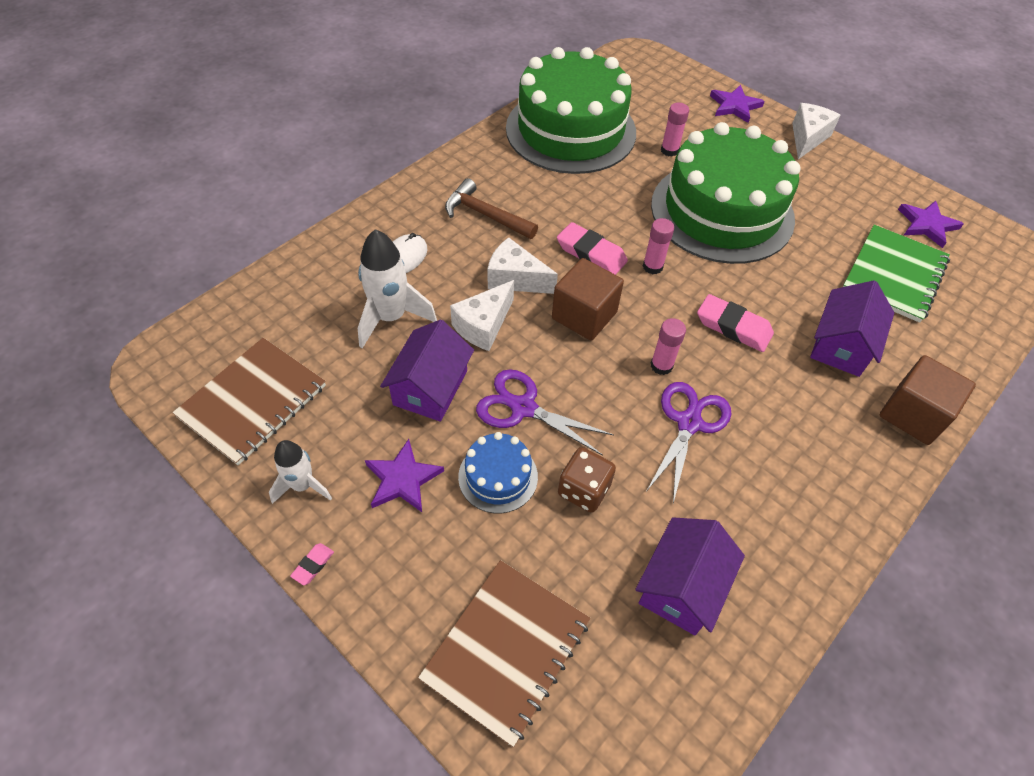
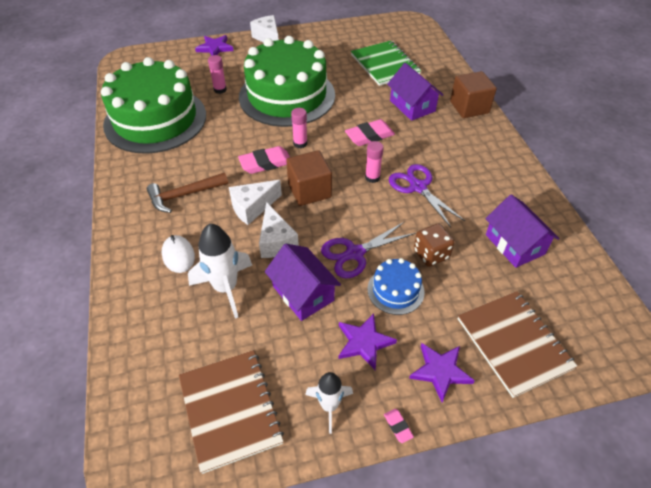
camera: 55 degrees left, 5 degrees down
purple star [898,201,963,248] -> purple star moved to [409,343,475,402]

